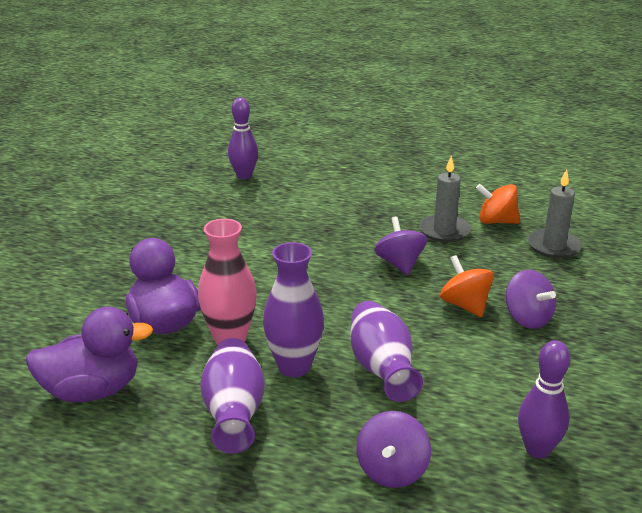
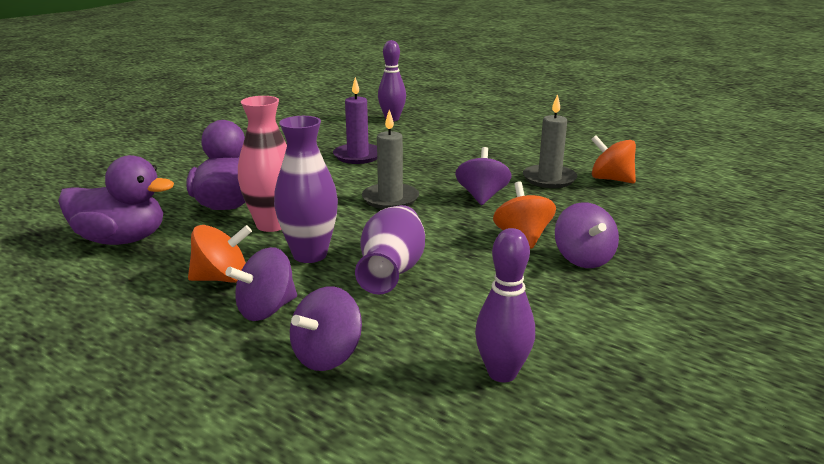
camera: 20 degrees right, 5 degrees down
purple vase [200,338,265,453] -> orange spinning top [188,225,252,283]
grey candle [528,170,582,258] -> grey candle moved to [362,110,419,209]
none -> purple spinning top [225,247,297,321]
none -> purple candle [333,77,377,164]

